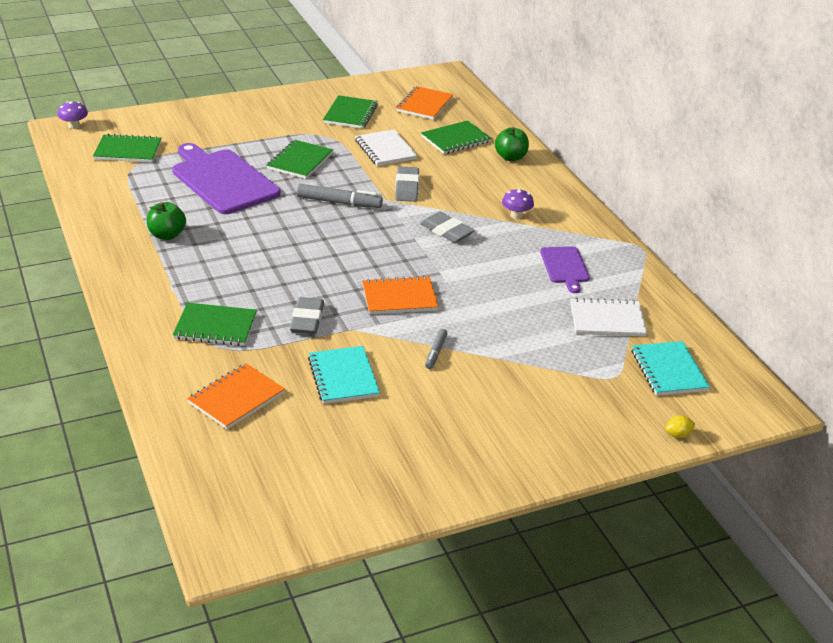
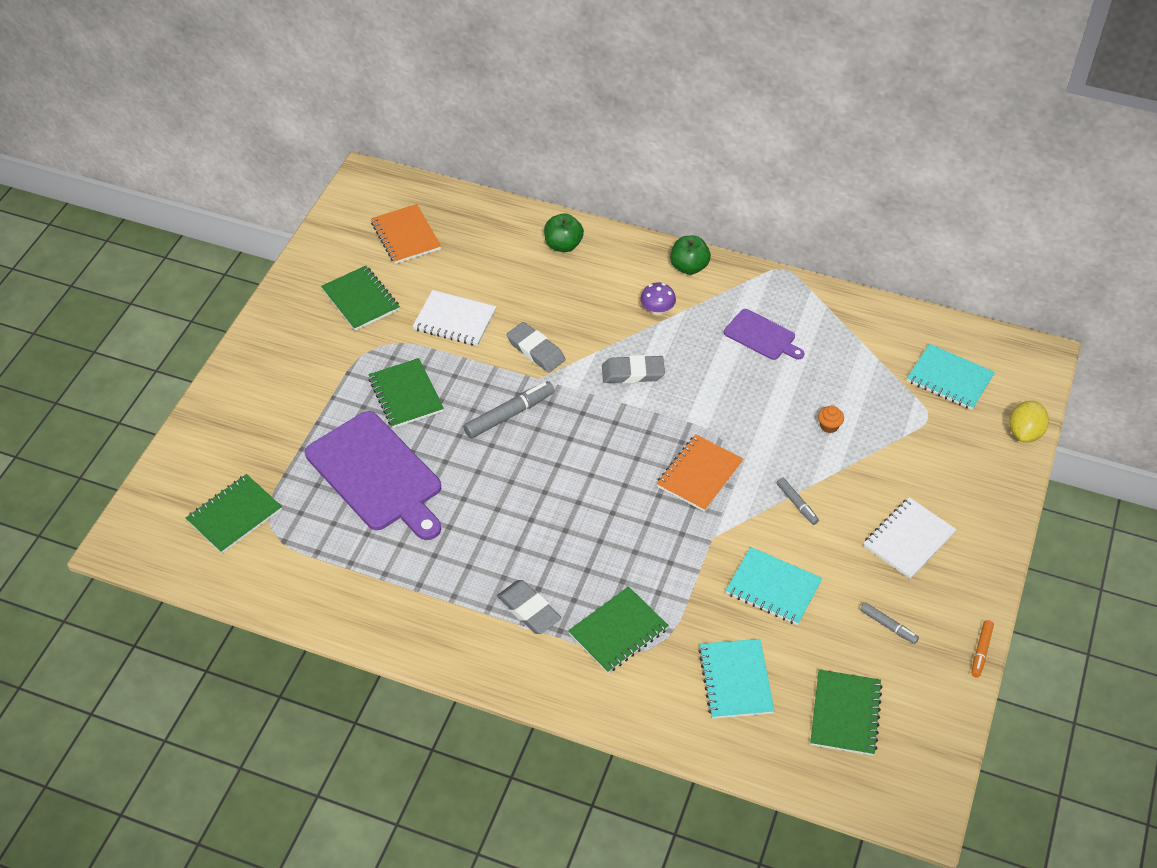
camera: 45 degrees left, 15 degrees up
purple mushroom [58,101,88,129] -> none
green apple [147,202,186,240] -> green apple moved to [670,236,711,275]
purple cutting board [172,143,281,214] -> purple cutting board turned 135 degrees counterclockwise [305,411,441,540]
orange notebook [187,363,285,429] -> turquoise notebook [698,639,774,719]
grey eraser [290,297,324,334] -> grey eraser moved to [497,580,562,634]
green notebook [421,120,491,154] -> green notebook moved to [810,669,883,756]
white notebook [570,298,647,336] -> white notebook moved to [864,497,957,579]
yellow lemon [666,415,695,438] -> yellow lemon [1009,401,1049,442], size x1.78
none -> orange cupcake [818,406,844,433]
none -> grey marker [860,602,919,644]
none -> orange marker [971,620,994,678]

